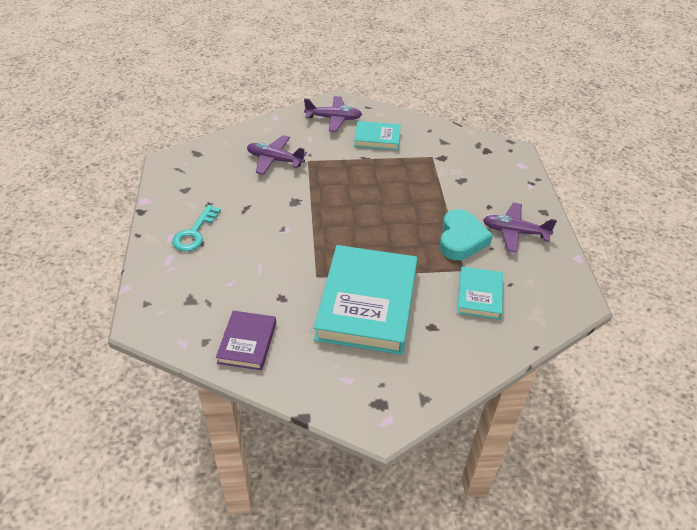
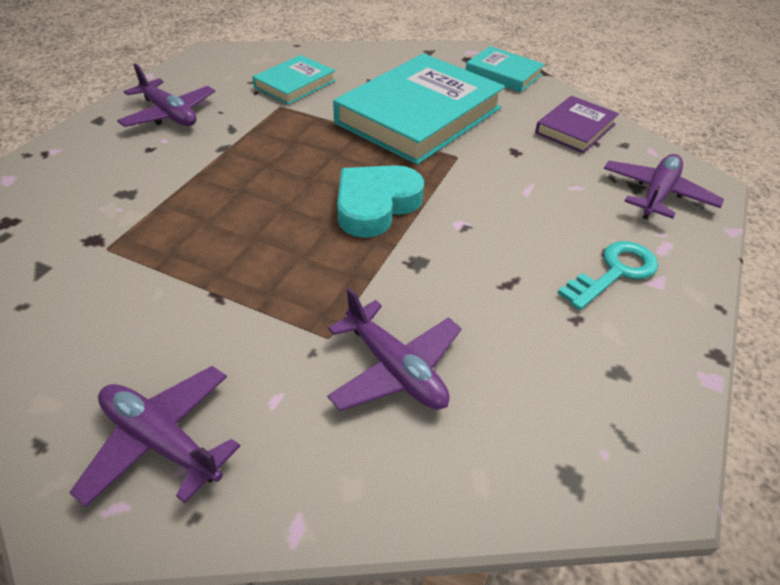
camera: 150 degrees left, 0 degrees up
turquoise book [354,121,401,150] -> turquoise book moved to [466,46,545,92]
turquoise heart [439,209,493,260] -> turquoise heart moved to [337,165,424,238]
none -> purple plane [604,154,724,219]

